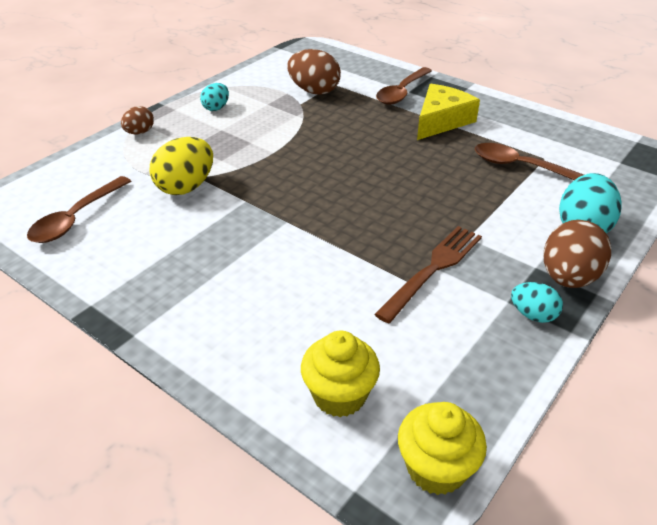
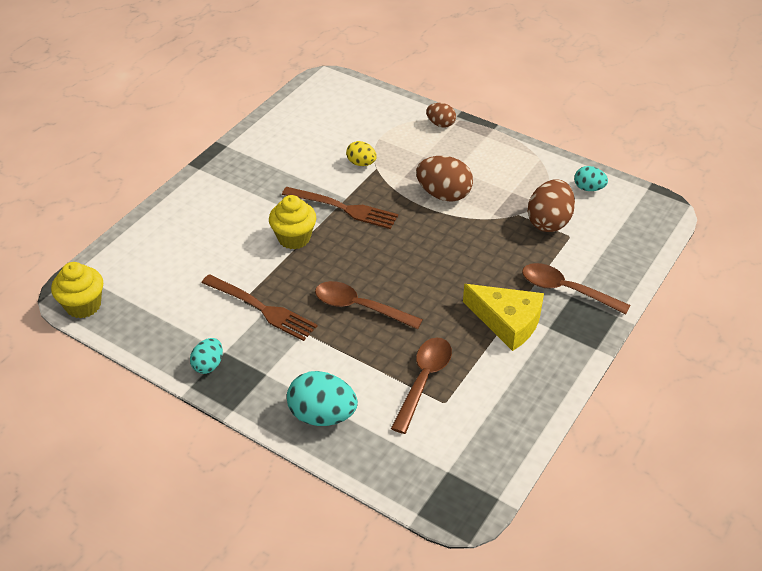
camera: 85 degrees right, 5 degrees up
brown spoon [27,176,131,243] -> brown spoon moved to [315,281,423,329]
yellow egg [150,137,213,195] -> yellow egg [346,141,377,166], size x0.58
turquoise egg [200,83,229,111] -> turquoise egg moved to [574,166,608,191]
yellow cupcake [301,331,380,417] -> yellow cupcake moved to [269,195,316,249]
brown egg [544,220,611,288] -> brown egg moved to [416,156,473,202]
none -> brown fork [282,187,398,229]

